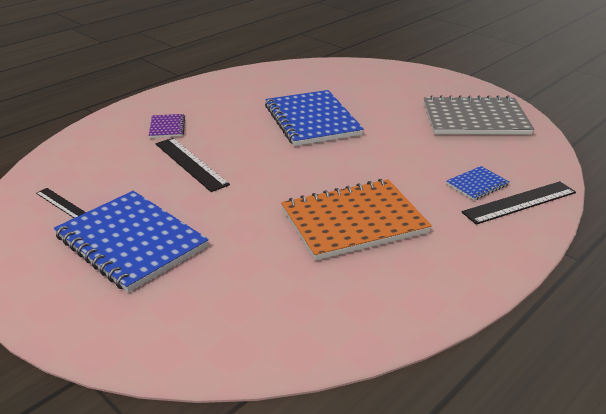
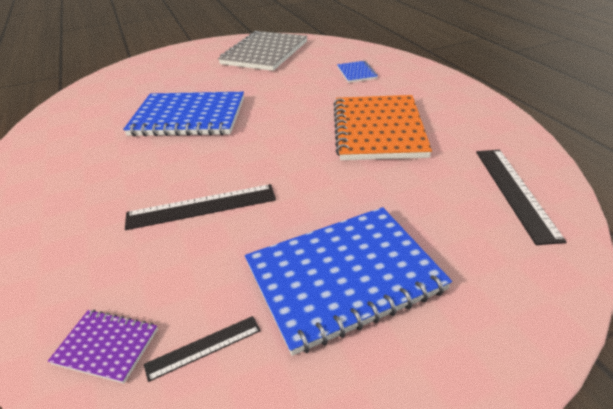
camera: 65 degrees left, 5 degrees up
purple notebook [149,114,185,138] -> purple notebook moved to [48,310,158,384]
black ruler [462,181,576,225] -> black ruler moved to [476,150,567,245]

